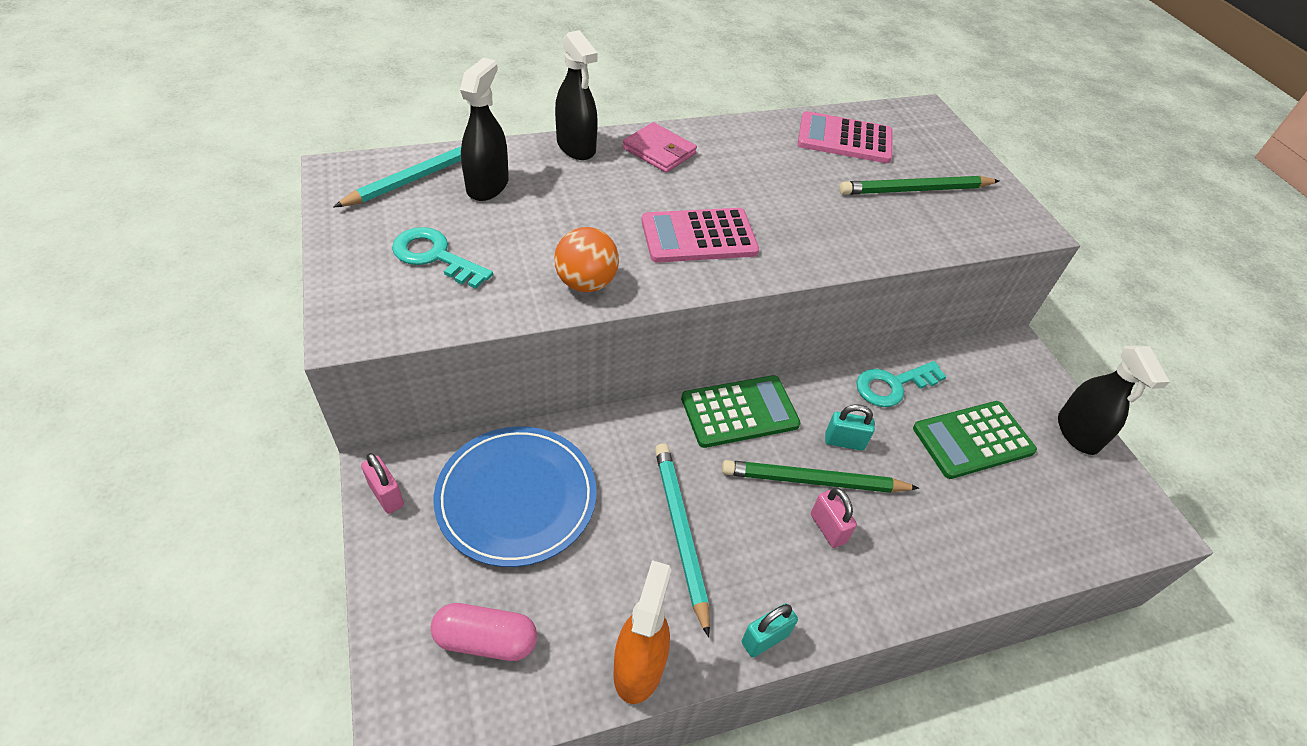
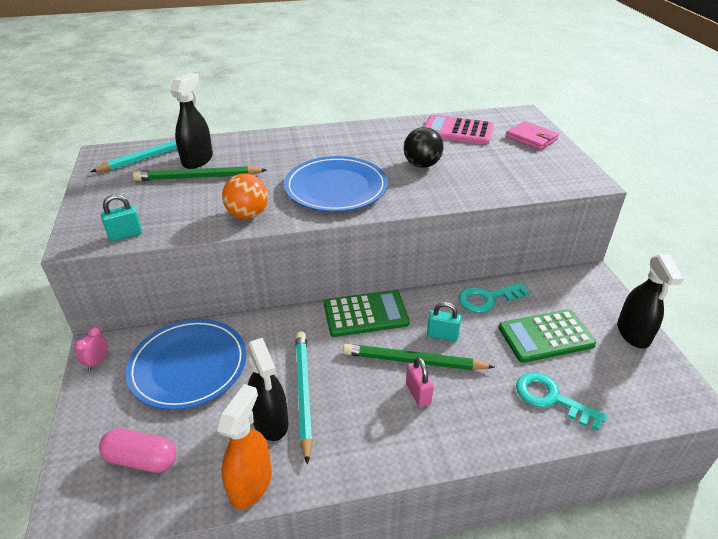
camera: 10 degrees right, 10 degrees down
pink padlock [361,453,404,514] -> pink clock [74,327,108,371]
turquoise key [392,227,493,289] -> turquoise key moved to [516,372,607,431]
black spray bottle [555,30,598,160] -> black spray bottle moved to [247,338,288,441]
pink wallet [622,122,697,173] -> pink wallet moved to [506,121,559,150]
pink calculator [641,208,759,263] -> blue plate [284,156,388,212]
turquoise padlock [742,603,798,657] -> turquoise padlock moved to [101,194,142,241]
green pencil [839,176,999,195] -> green pencil moved to [133,166,267,181]
none -> black ball [404,127,444,168]

